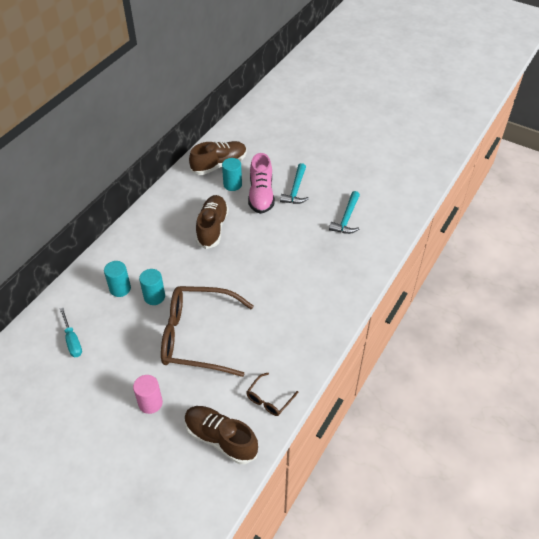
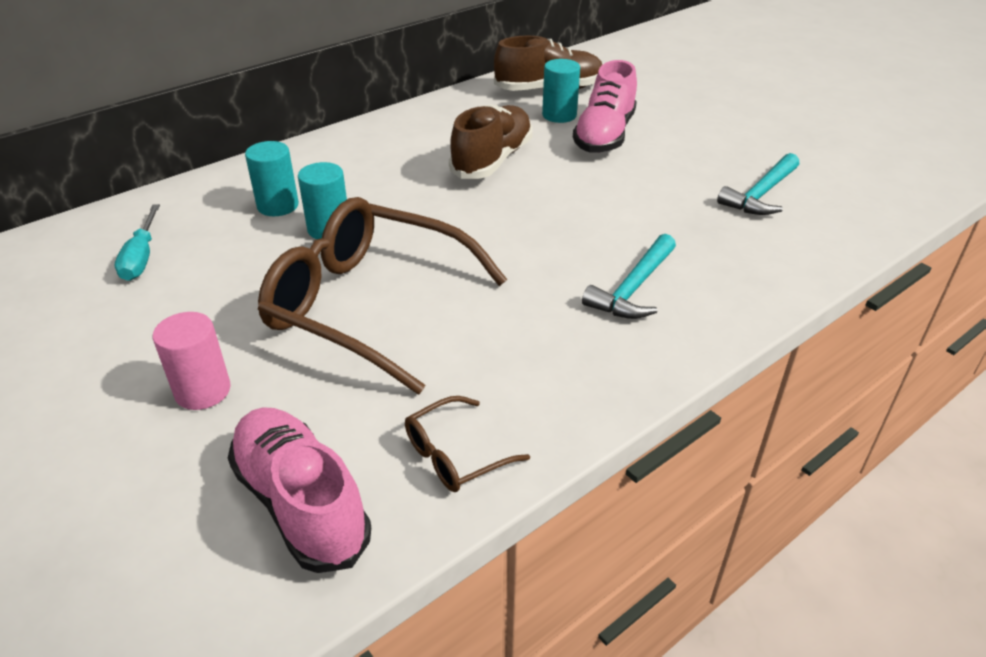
camera: 20 degrees right, 10 degrees down
brown shoe [185,406,258,464] -> pink shoe [228,407,371,573]
turquoise hammer [280,163,309,204] -> turquoise hammer moved to [582,234,676,319]

